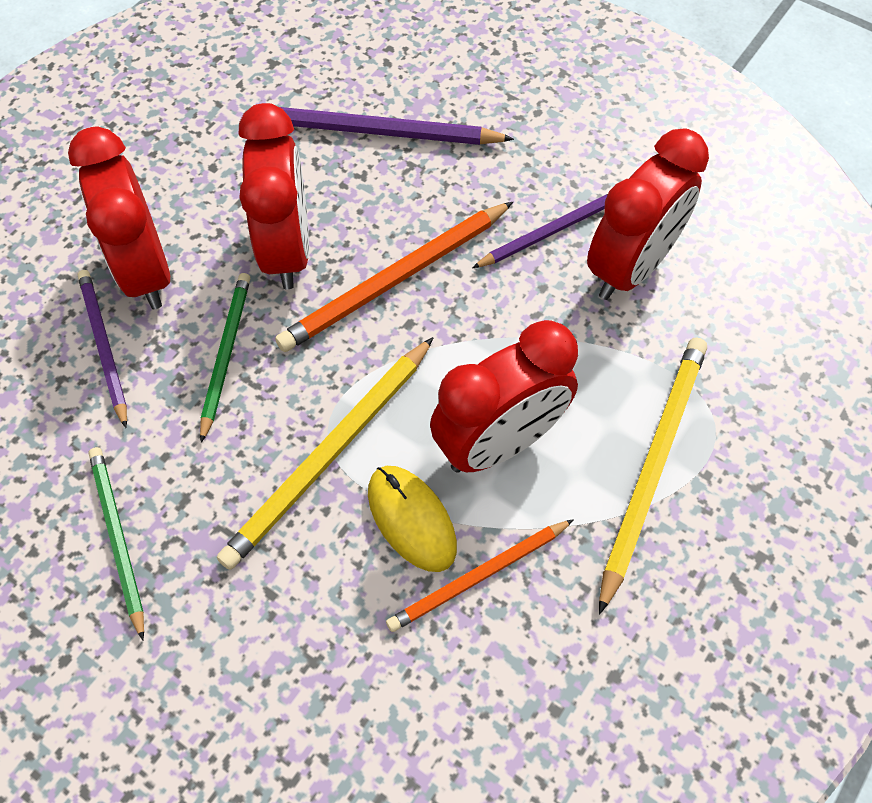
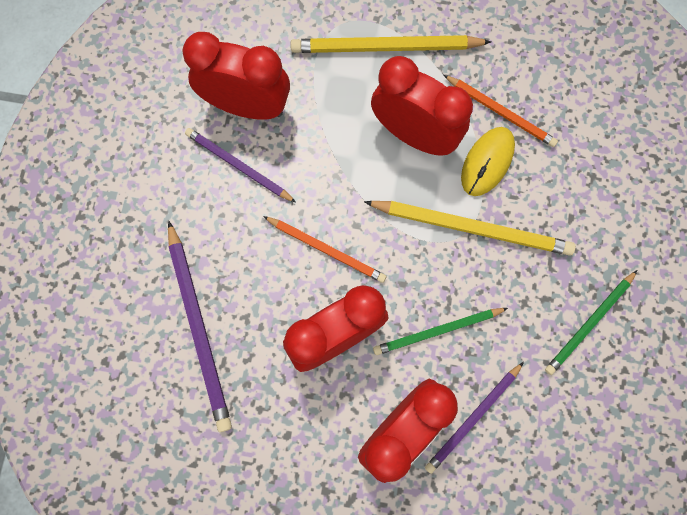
camera: 115 degrees left, 15 degrees up
orange pencil [275,202,513,352] -> orange pencil [263,216,386,283], size x0.65

